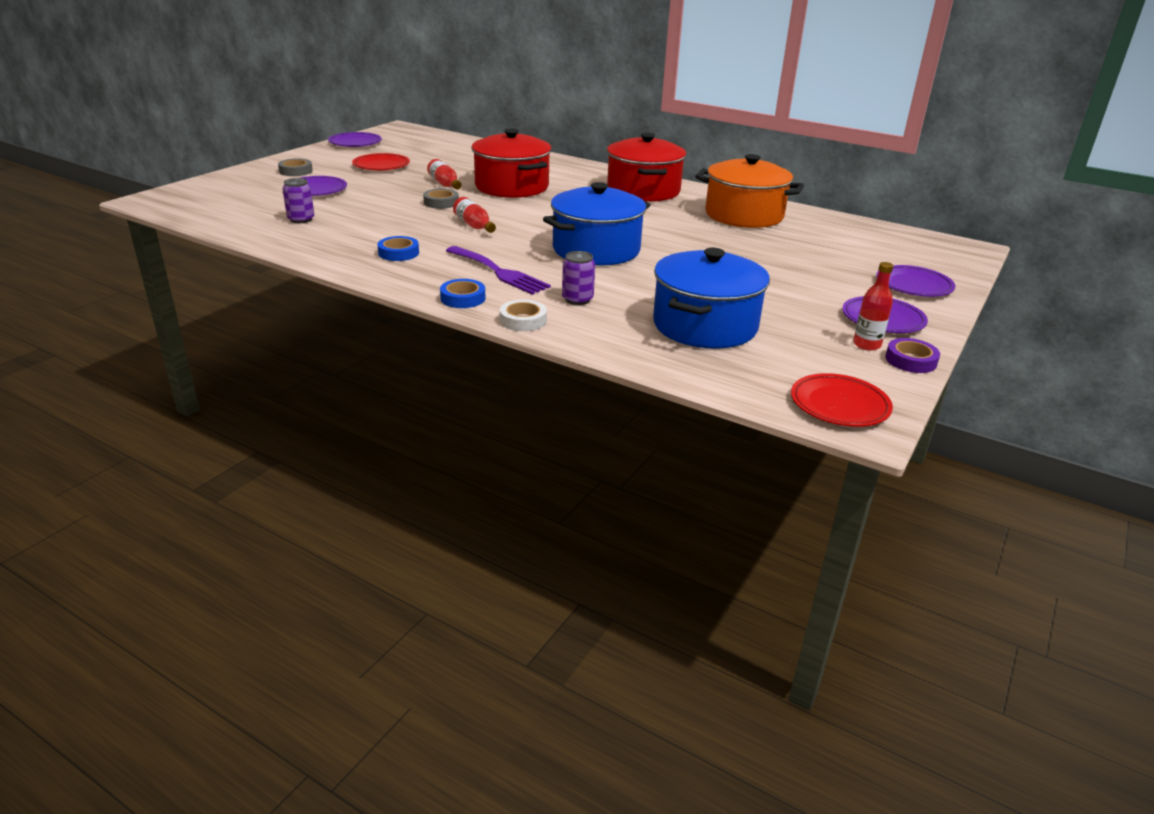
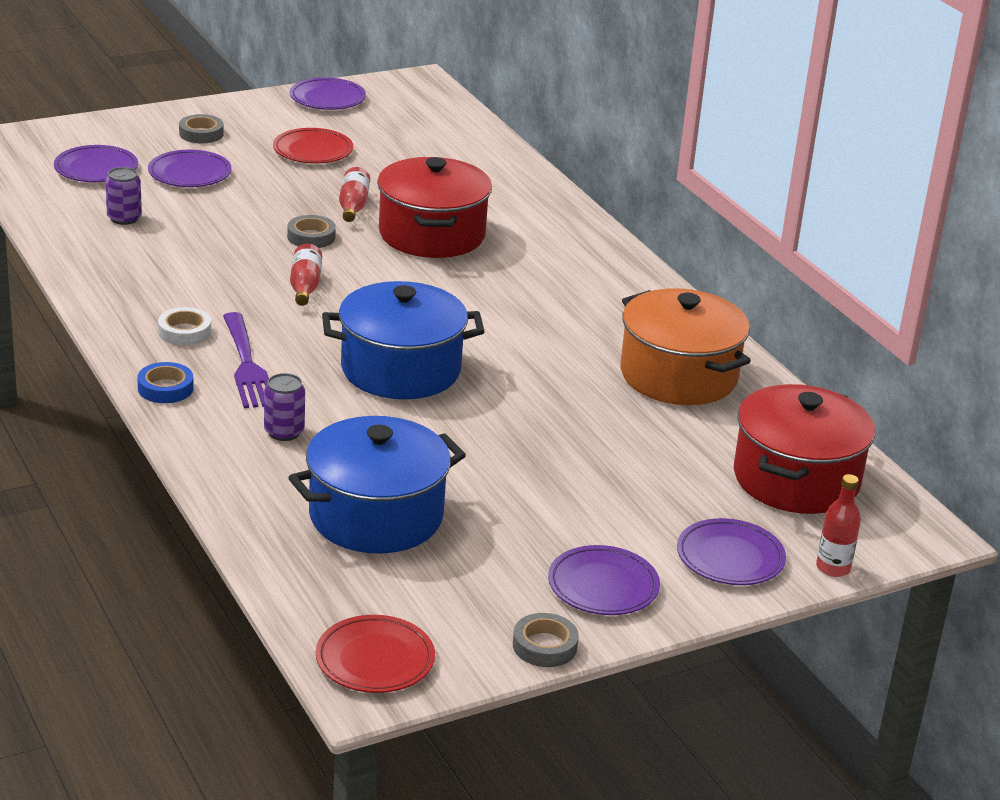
camera: 30 degrees right, 0 degrees up
blue tape [377,236,419,261] -> none
white tape [500,300,547,331] -> white tape moved to [158,307,211,346]
red pot [607,133,687,202] -> red pot moved to [734,384,875,514]
red bottle [853,262,893,351] -> red bottle moved to [816,474,861,577]
purple tape [885,338,940,373] -> grey tape [513,613,579,667]
none -> purple plate [54,145,138,182]

